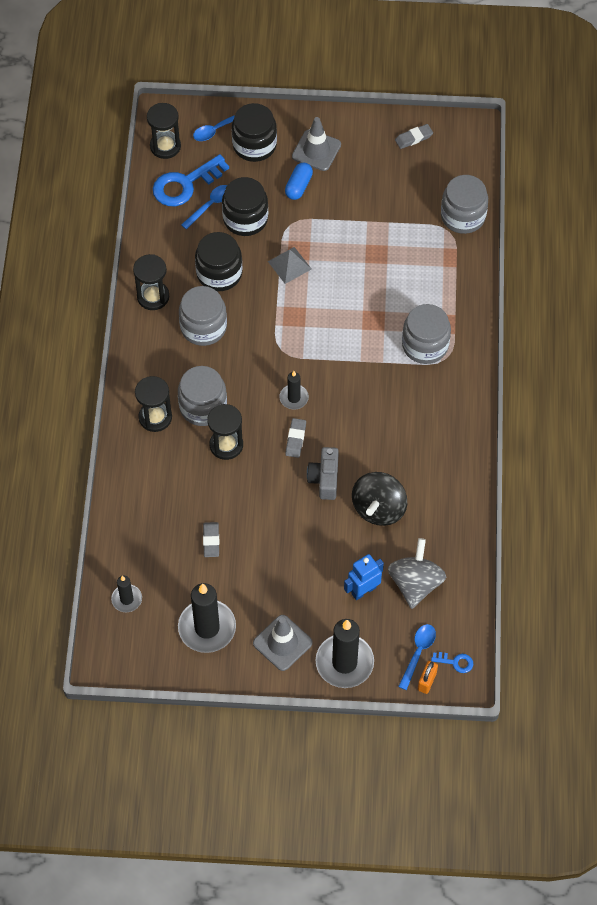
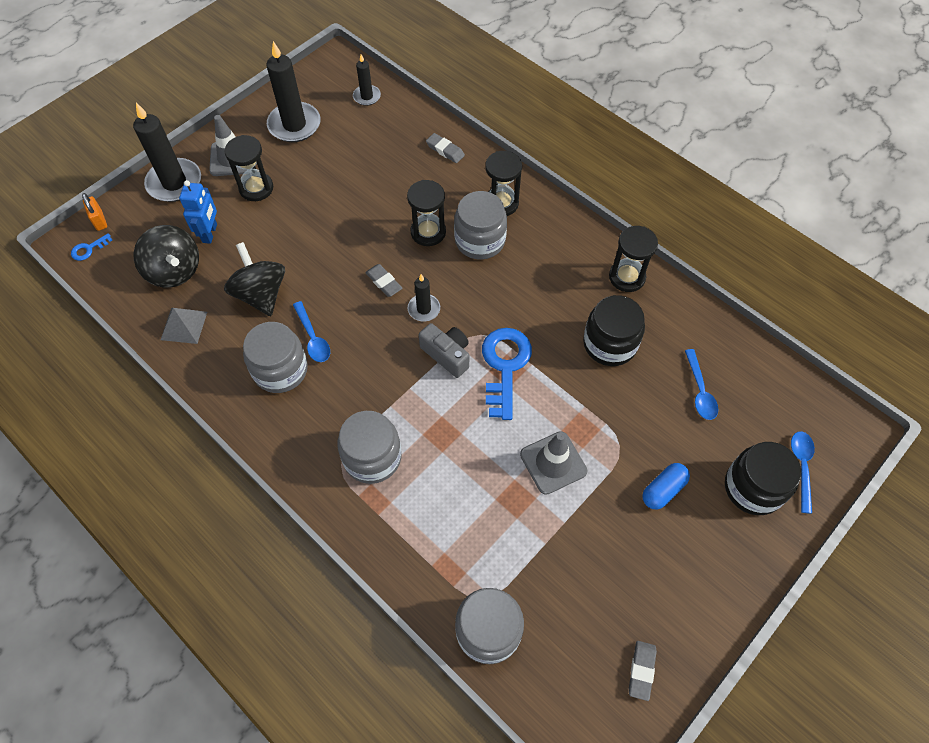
camera: 130 degrees right, 0 degrees up
black hourglass [147,103,181,159] -> black hourglass moved to [225,135,273,201]
blue key [153,154,229,206] -> blue key moved to [482,328,532,420]
grey jar [179,286,227,346] -> grey jar moved to [243,322,308,393]
grey eraser [203,522,219,557] -> grey eraser moved to [426,133,465,163]
black jar [222,177,268,236] -> none
grey pyramid [268,247,311,284] -> grey pyramid moved to [161,308,207,344]
blue capsule [285,163,313,200] -> blue capsule turned 75 degrees clockwise [642,463,690,510]
grey traffic cone [292,117,341,171] -> grey traffic cone moved to [520,431,587,495]
grey camera [307,447,339,500] -> grey camera moved to [419,323,469,378]
grey spinning top [388,538,446,609] -> black spinning top [134,225,199,288]
blue spoon [398,624,436,690] -> blue spoon moved to [293,301,330,362]

